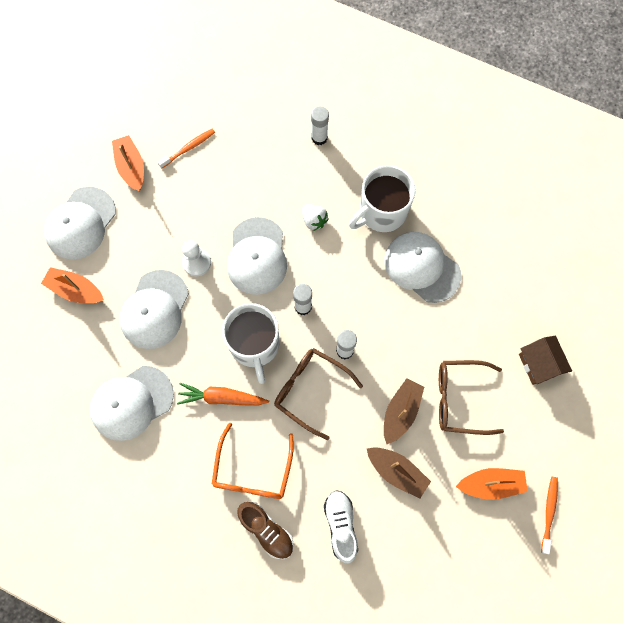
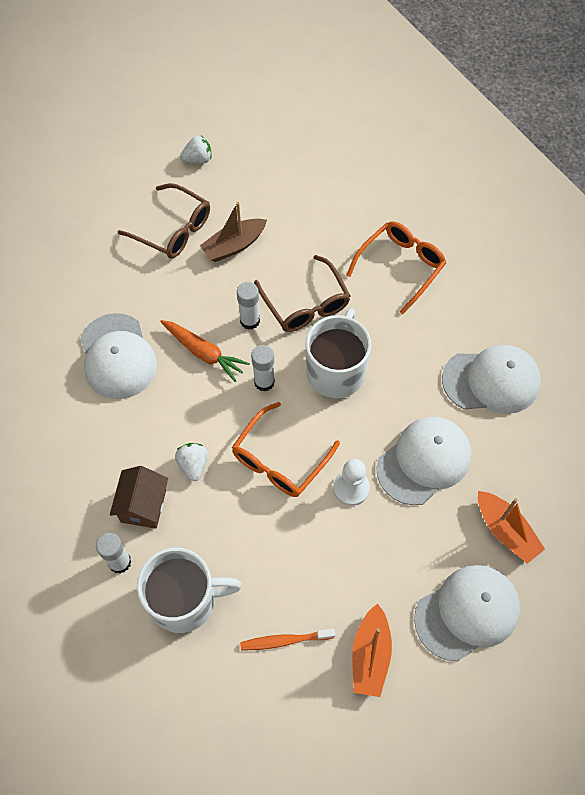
camera: 150 degrees left, 10 degrees down
orange carrot [177,383,269,405] -> orange carrot moved to [160,320,250,382]
white cap [227,217,287,295] -> orange glasses [232,402,340,497]
brown shoe [237,502,293,559] -> none
white shoe [324,490,358,563] -> none
white mug [349,165,416,232] -> white mug moved to [137,548,242,633]
brown boat [367,447,431,498] -> none
orange boat [456,468,528,500] -> white strawberry [180,136,212,164]
brown house [519,336,572,385] -> brown house moved to [110,466,168,529]
orange toothbrush [541,477,558,554] -> none

